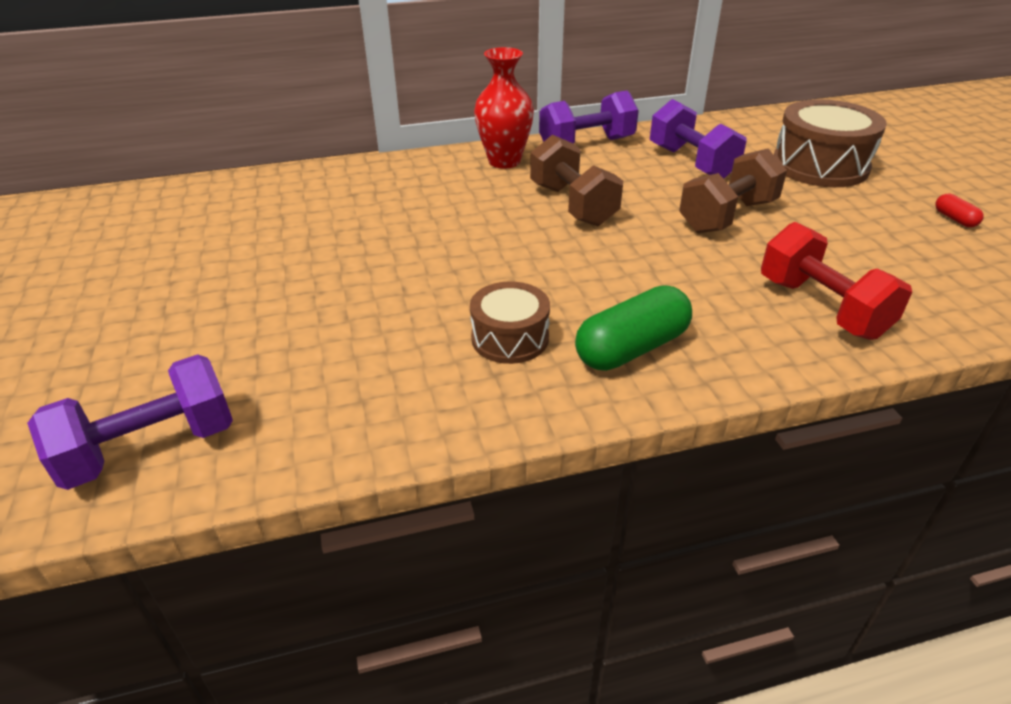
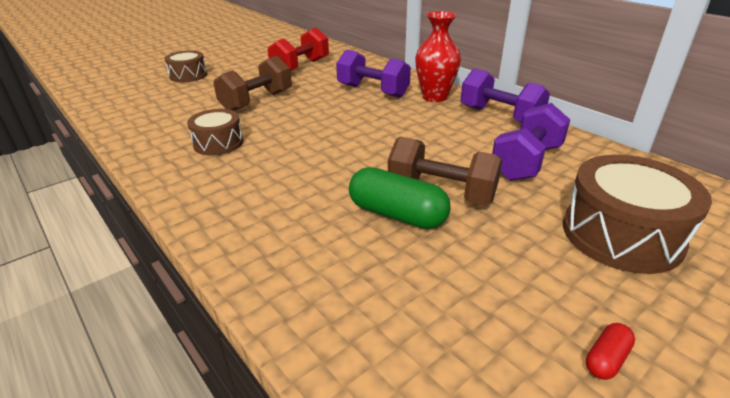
camera: 65 degrees right, 5 degrees down
purple dumbbell [27,354,233,490] -> purple dumbbell moved to [336,49,411,98]
brown dumbbell [530,135,623,226] -> brown dumbbell moved to [213,56,292,111]
green capsule [575,285,692,371] -> green capsule moved to [349,167,451,229]
red dumbbell [761,222,912,340] -> red dumbbell moved to [268,27,329,71]
none -> brown drum [164,51,207,82]

